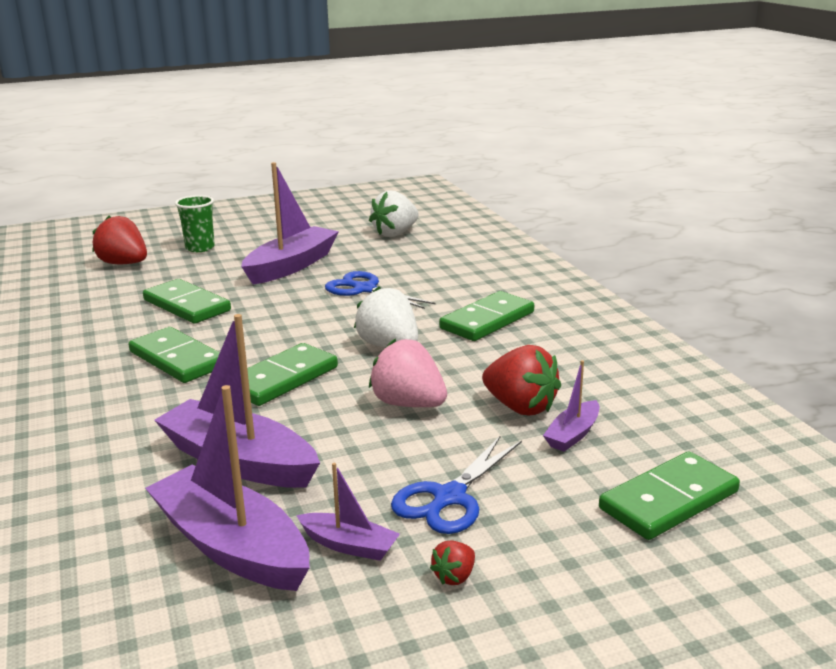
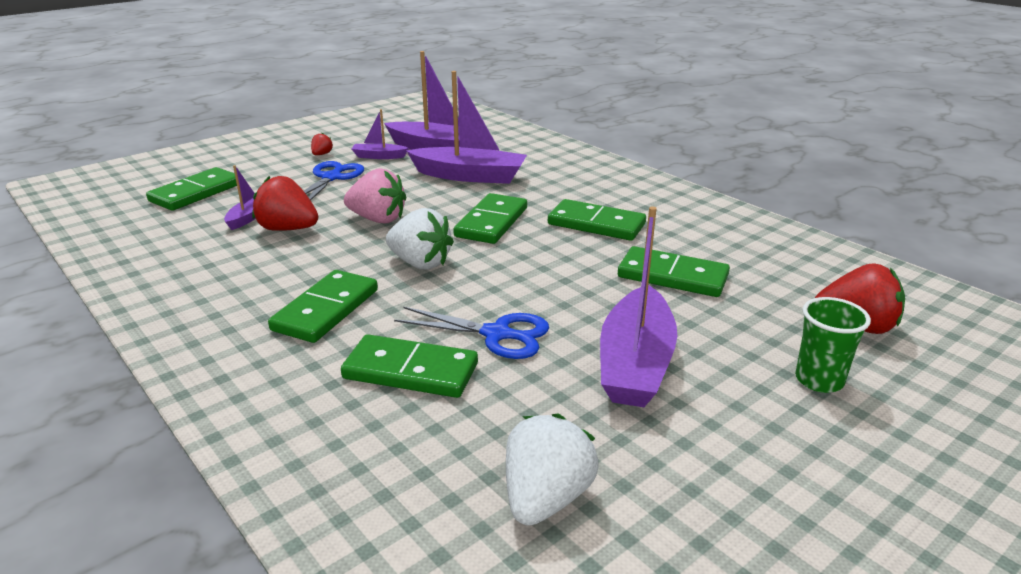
camera: 160 degrees right, 5 degrees up
none -> green domino [341,334,478,398]

